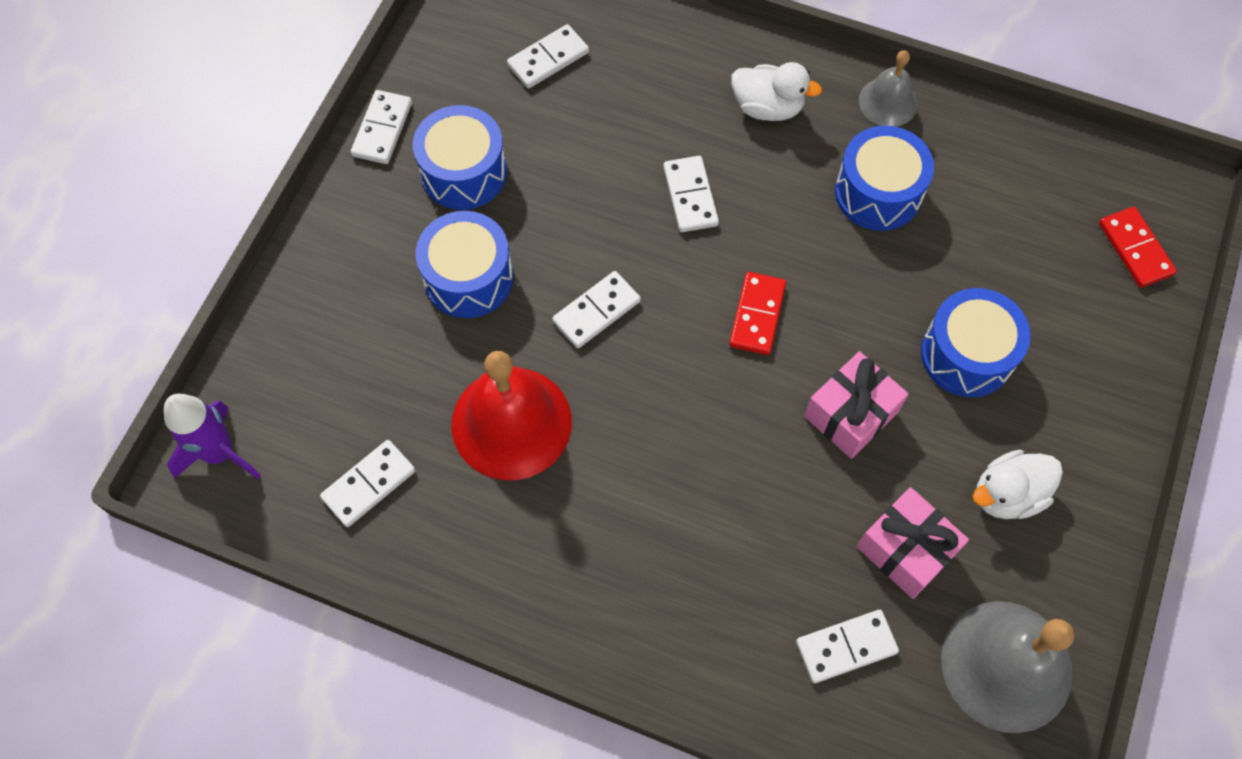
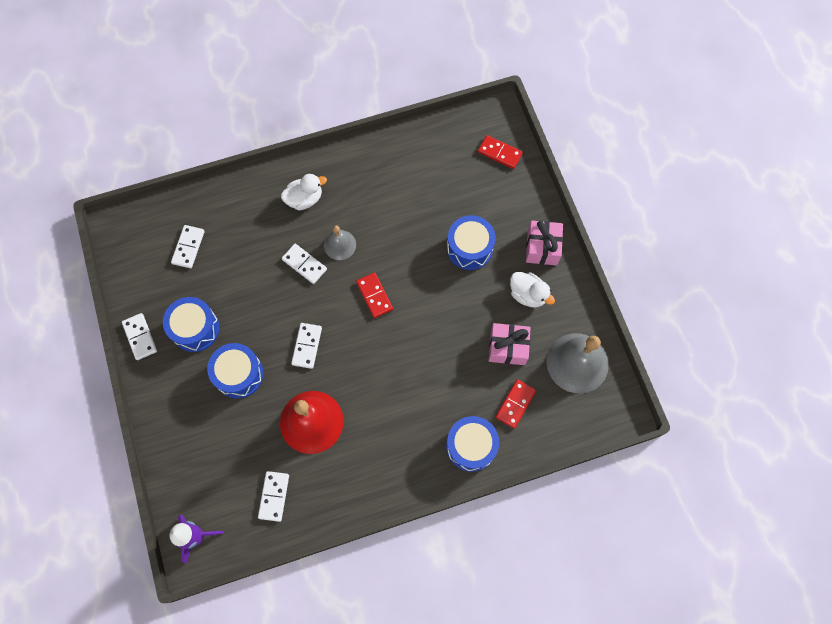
camera: 40 degrees left, 5 degrees up
white domino [796,610,899,683] -> red domino [495,379,536,429]
pink gift [804,351,909,459] -> pink gift moved to [526,221,563,265]
blue drum [835,126,934,231] -> blue drum moved to [446,416,499,472]
grey bell [859,50,918,127] -> grey bell moved to [324,226,356,260]
white duck [973,450,1063,519] -> white duck turned 75 degrees counterclockwise [510,272,555,308]

